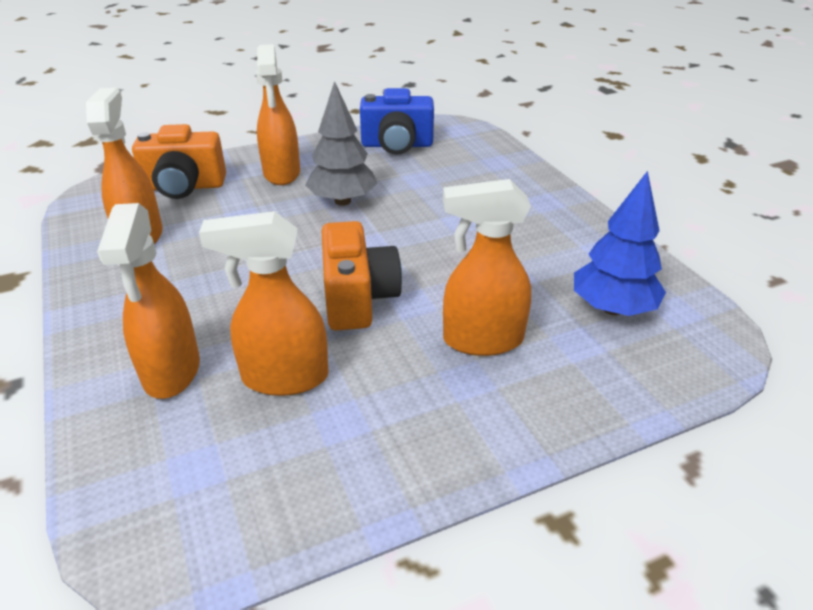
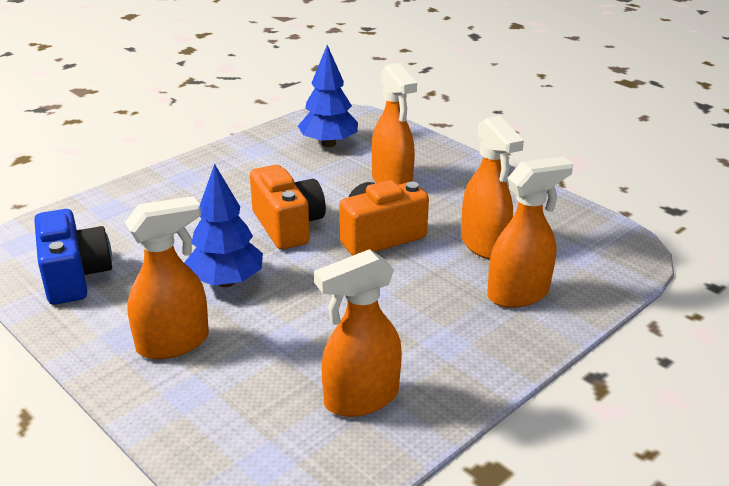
camera: 110 degrees left, 5 degrees down
orange camera [132,124,226,199] -> orange camera moved to [250,165,326,250]
grey tree [305,81,377,206] -> blue tree [184,164,263,287]

